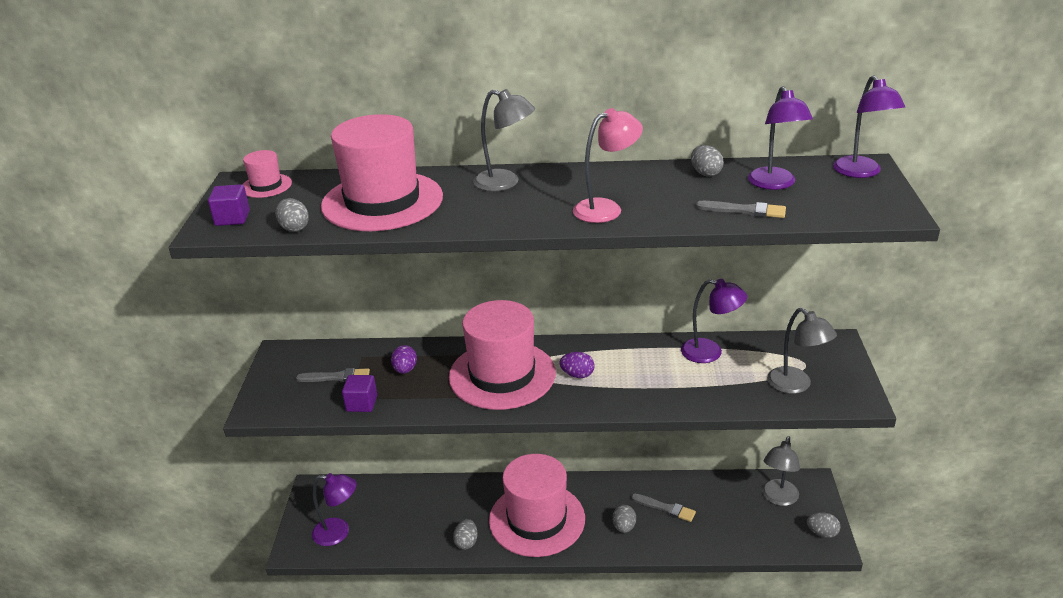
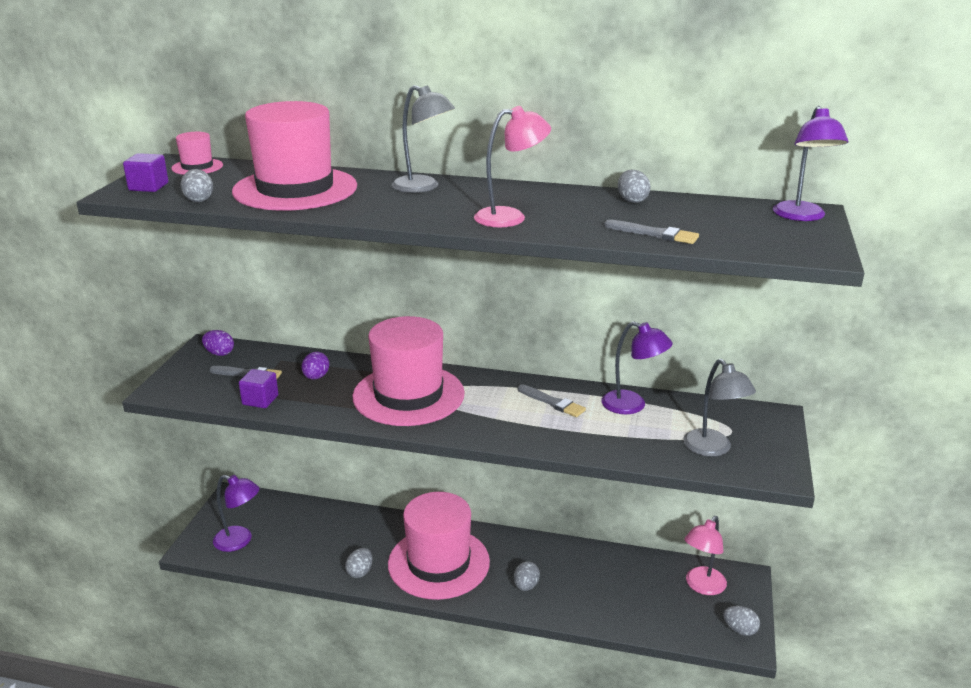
camera: 10 degrees right, 5 degrees down
purple egg [560,352,595,378] -> purple egg moved to [202,330,234,356]
grey brush [631,493,696,522] -> grey brush moved to [518,384,586,417]
purple lamp [748,86,813,190] -> none
grey lamp [762,436,800,506] -> pink lamp [684,516,727,595]

